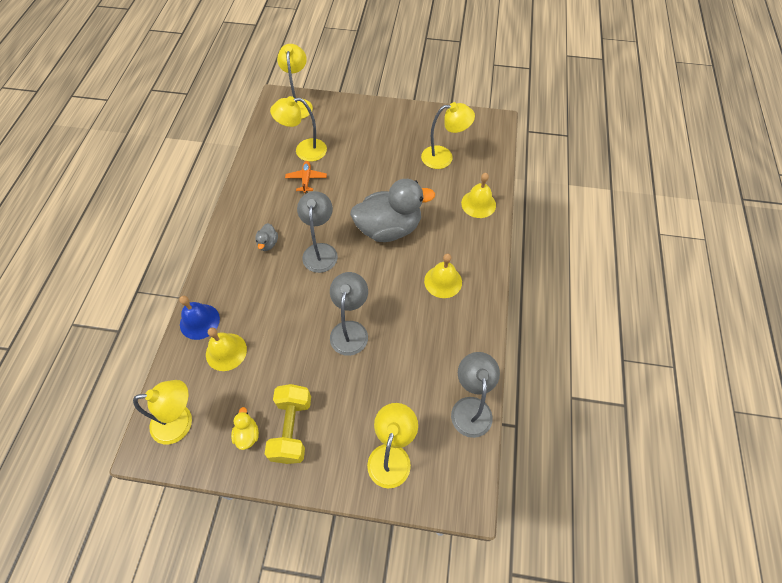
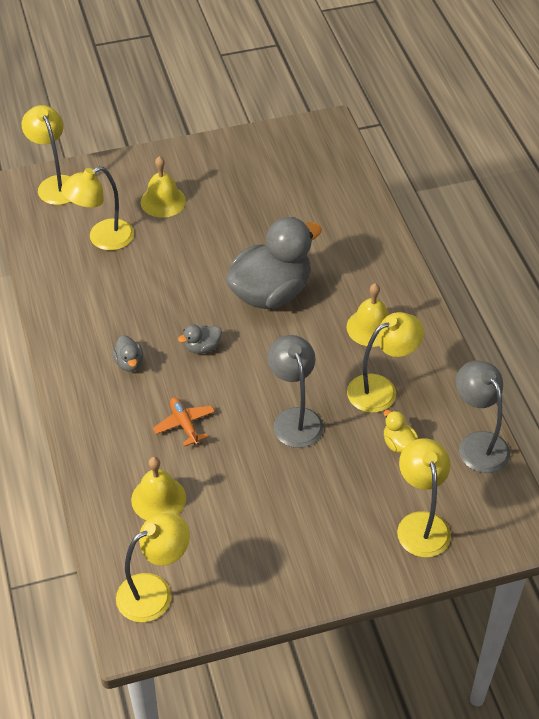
camera: 25 degrees left, 10 degrees down
blue bell [179,296,220,340] -> none
yellow duck [231,407,259,450] -> yellow duck moved to [384,410,418,453]
yellow dumbbell [265,384,311,464] -> none
orange plane [285,161,327,193] -> orange plane moved to [153,397,215,447]
grey lamp [297,191,338,273] -> grey duck [178,325,222,354]
yellow lamp [421,102,475,169] -> yellow lamp moved to [347,312,424,413]
yellow bell [461,173,496,218] -> yellow bell moved to [141,156,186,218]

